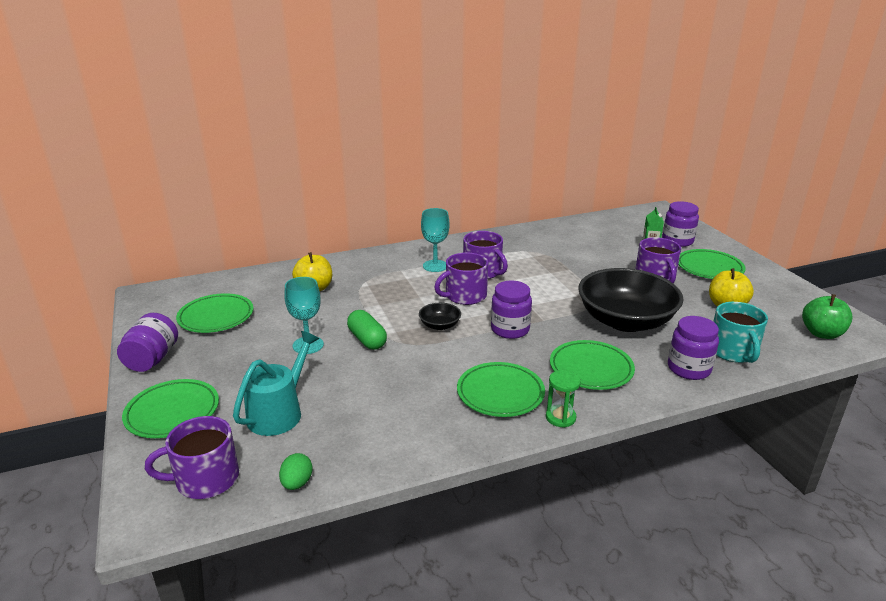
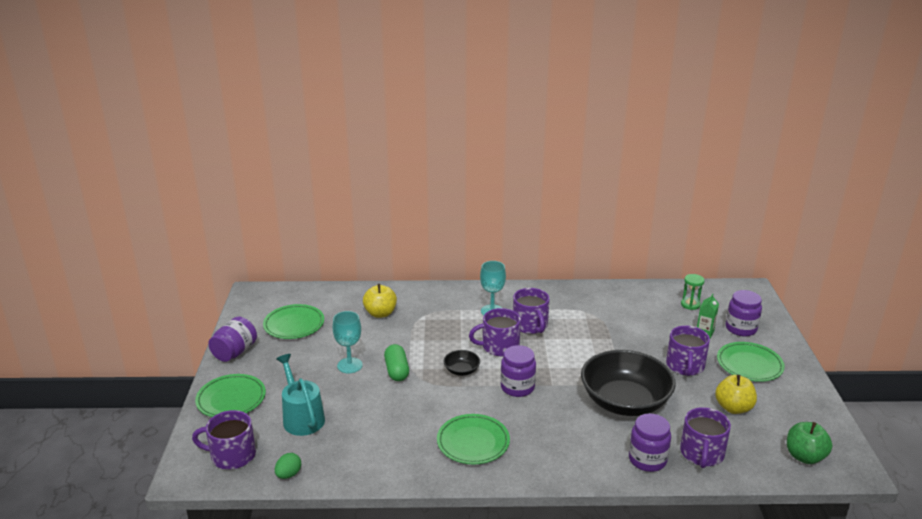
camera: 20 degrees right, 0 degrees up
turquoise watering can [233,331,319,436] -> turquoise watering can turned 75 degrees counterclockwise [276,354,325,436]
green hourglass [546,370,581,428] -> green hourglass moved to [681,274,705,310]
green plate [550,340,635,390] -> none
turquoise mug [713,302,768,363] -> purple mug [680,407,731,468]

